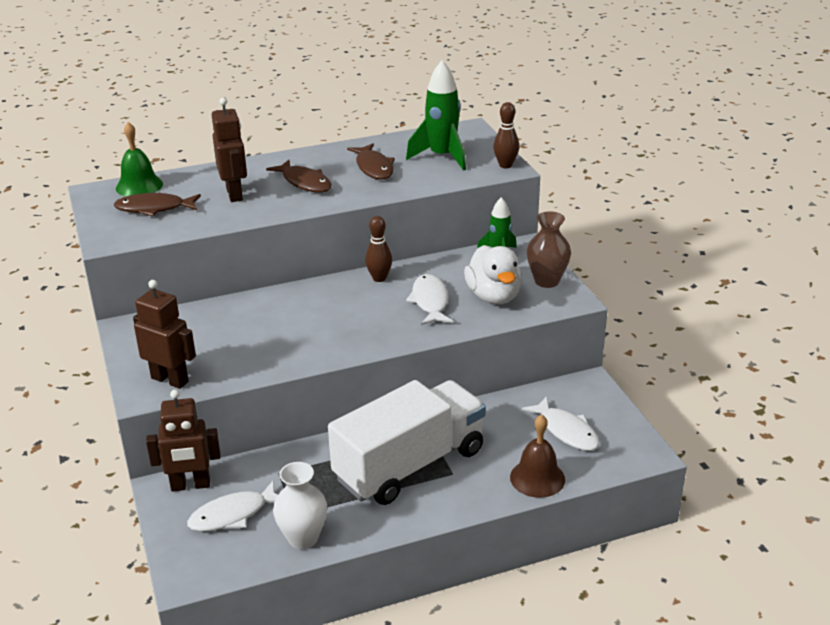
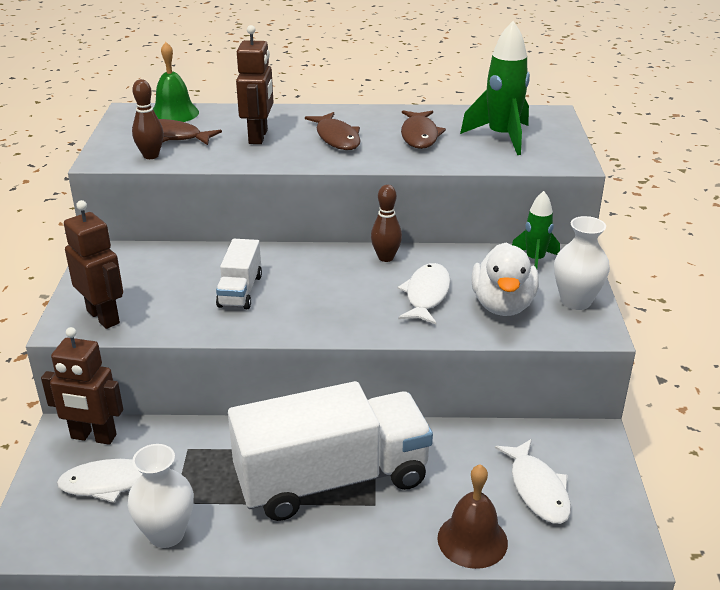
camera: 20 degrees right, 0 degrees up
brown bowling pin [493,102,519,168] -> brown bowling pin moved to [132,79,164,159]
brown vase [527,211,571,288] -> white vase [554,216,610,310]
none -> white truck [216,239,262,309]

